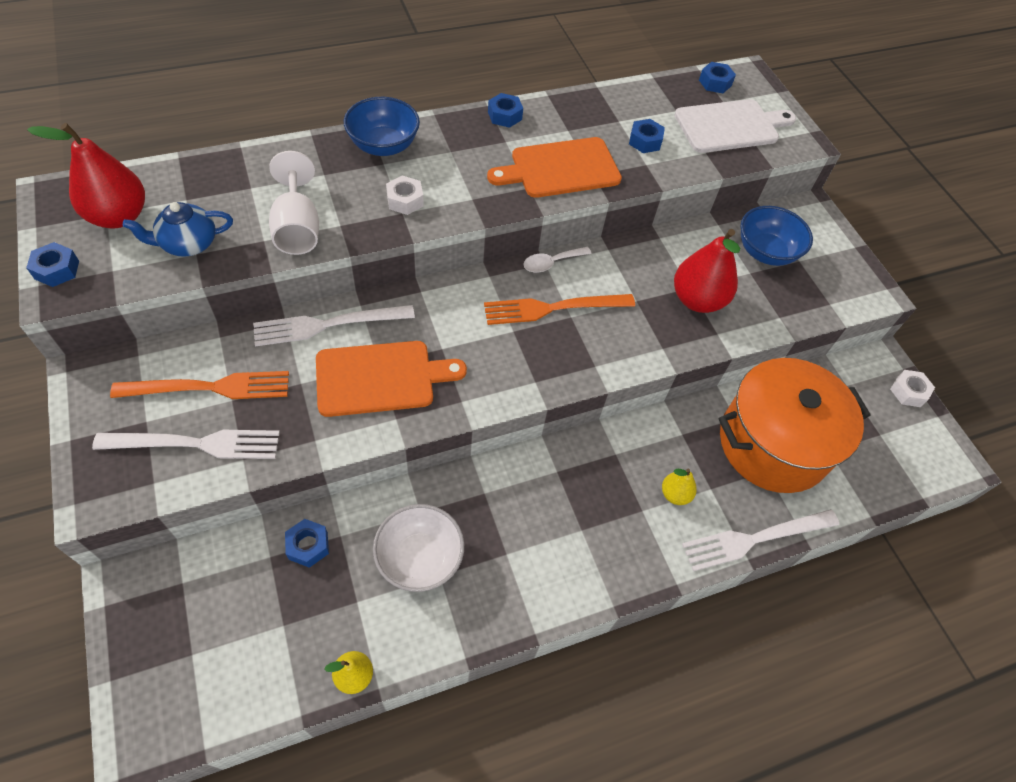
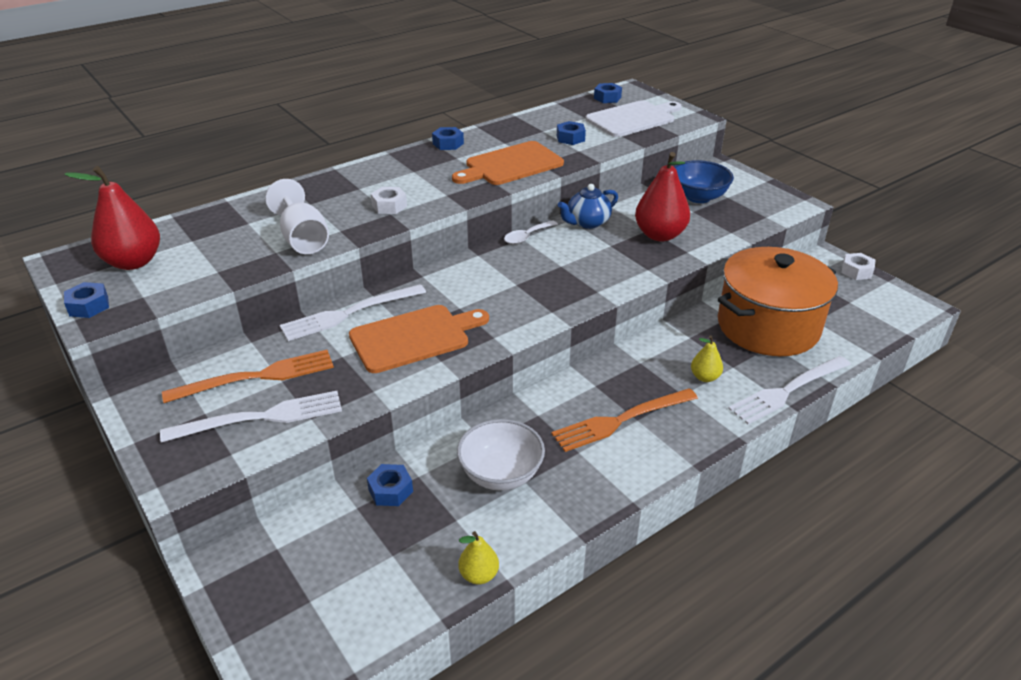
camera: 10 degrees left, 20 degrees down
blue teapot [123,202,233,257] -> blue teapot moved to [558,184,618,229]
blue bowl [344,97,420,156] -> none
orange fork [484,294,635,325] -> orange fork moved to [552,388,698,452]

